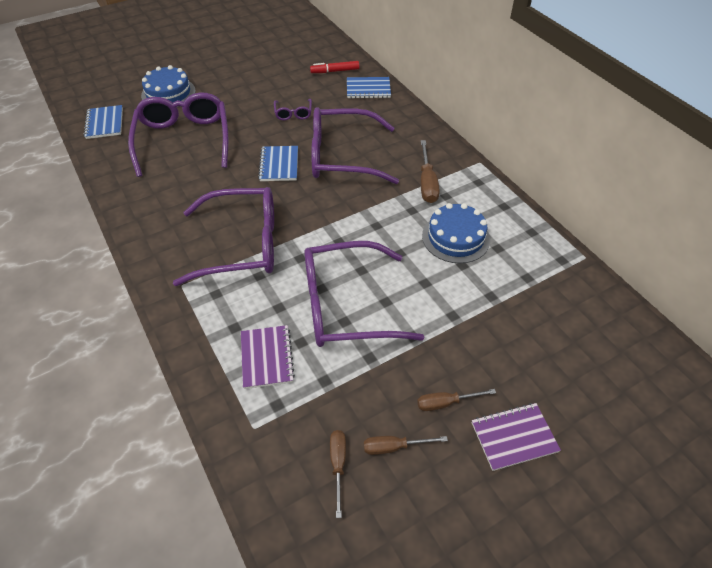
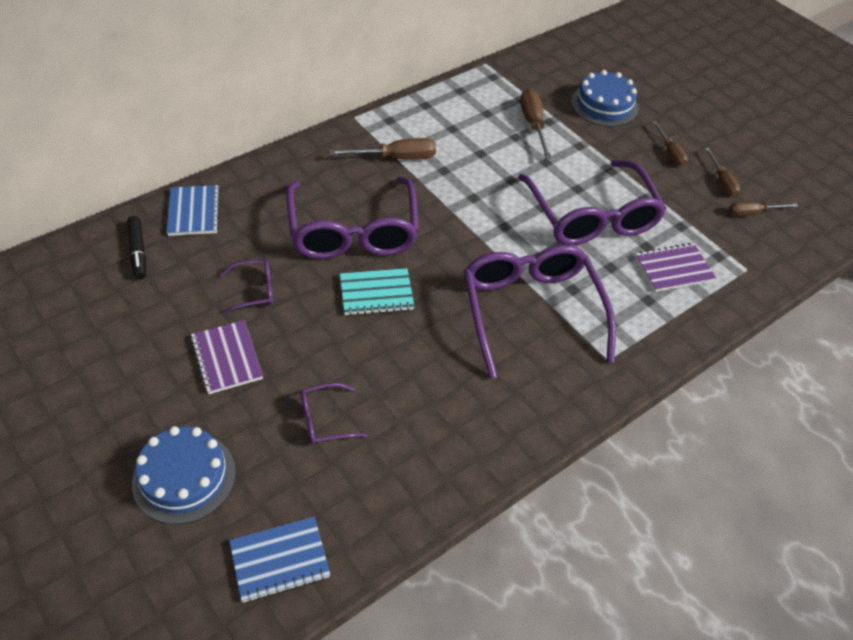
camera: 100 degrees left, 0 degrees up
purple glasses [128,93,228,177] -> purple glasses [301,383,367,445], size x0.43
blue notebook [258,146,298,181] -> turquoise notebook [340,268,414,316]
red marker [310,61,360,73] -> black marker [127,216,146,279]
blue cake [422,203,490,264] -> blue cake moved to [571,70,638,127]
purple notebook [472,403,561,471] -> purple notebook moved to [190,320,263,394]
none -> brown screwdriver [520,89,552,159]

